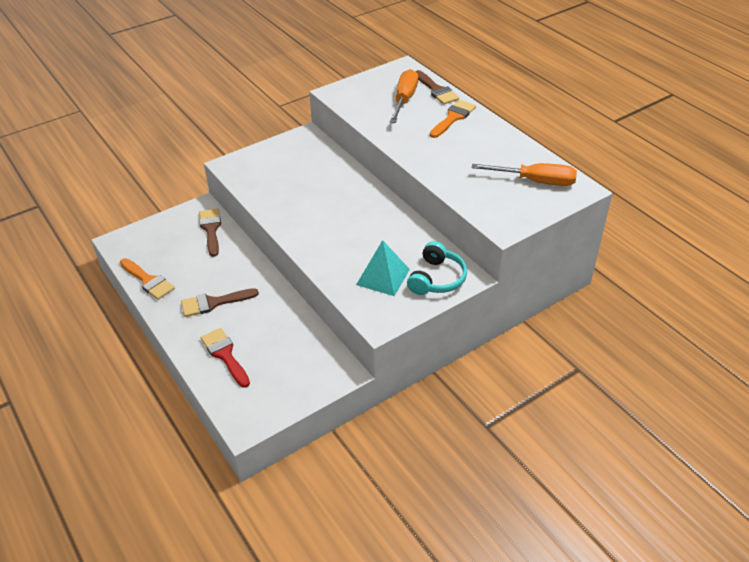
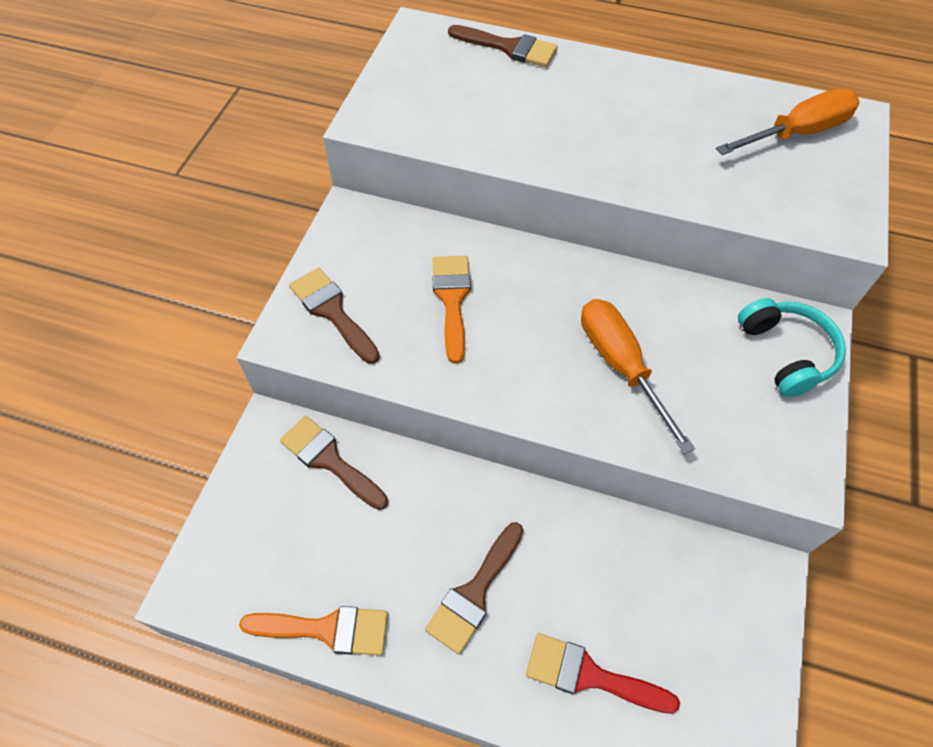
camera: 40 degrees left, 15 degrees up
turquoise pyramid [356,240,410,296] -> none
orange screwdriver [390,69,418,123] -> orange screwdriver moved to [581,299,695,454]
orange brush [430,100,476,138] -> orange brush moved to [432,256,471,364]
none -> brown brush [289,268,380,364]

